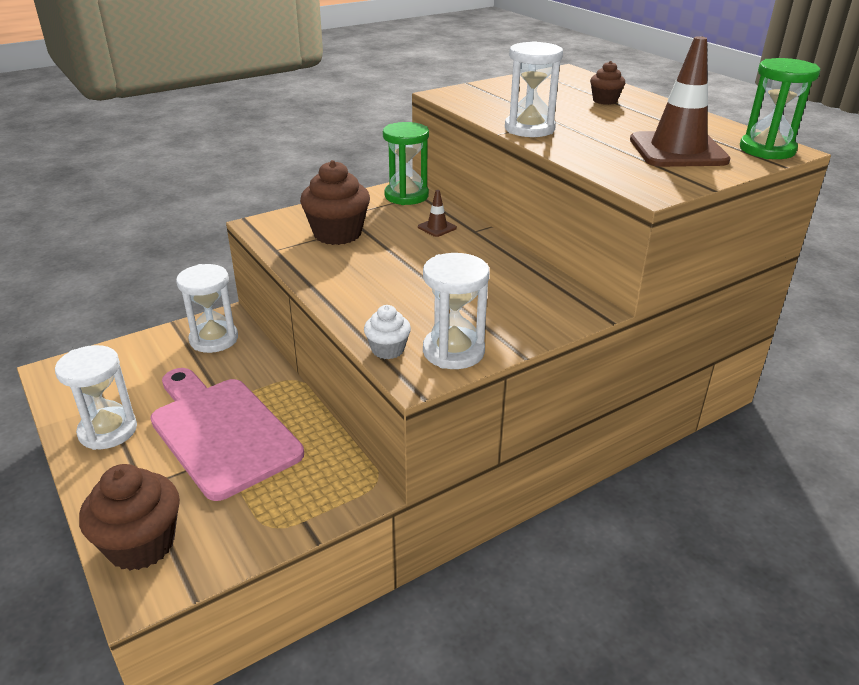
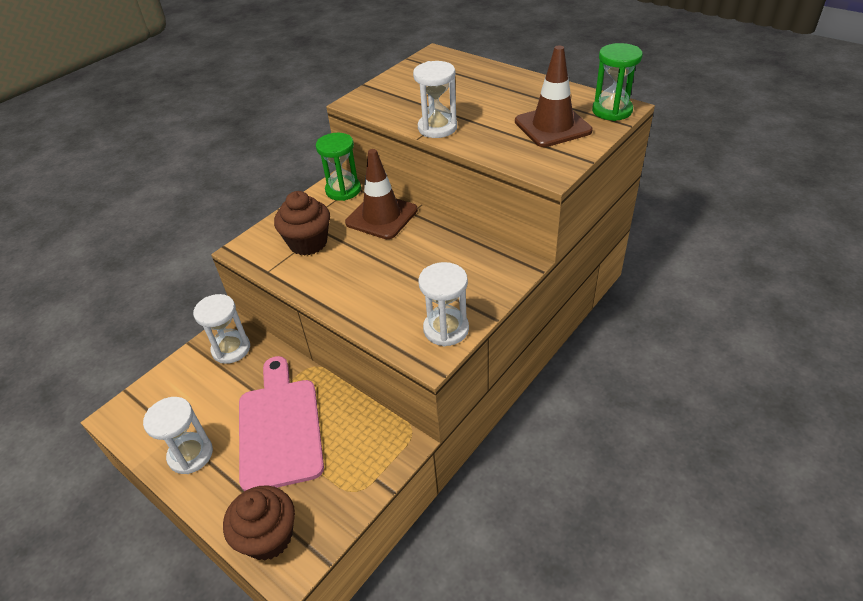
camera: 15 degrees left, 10 degrees up
pink cutting board [150,368,304,501] -> pink cutting board turned 45 degrees clockwise [239,356,324,491]
white cupcake [364,305,411,359] -> none
brown traffic cone [418,190,457,237] -> brown traffic cone [345,149,418,239], size x2.40
brown cupcake [590,61,625,105] -> none

